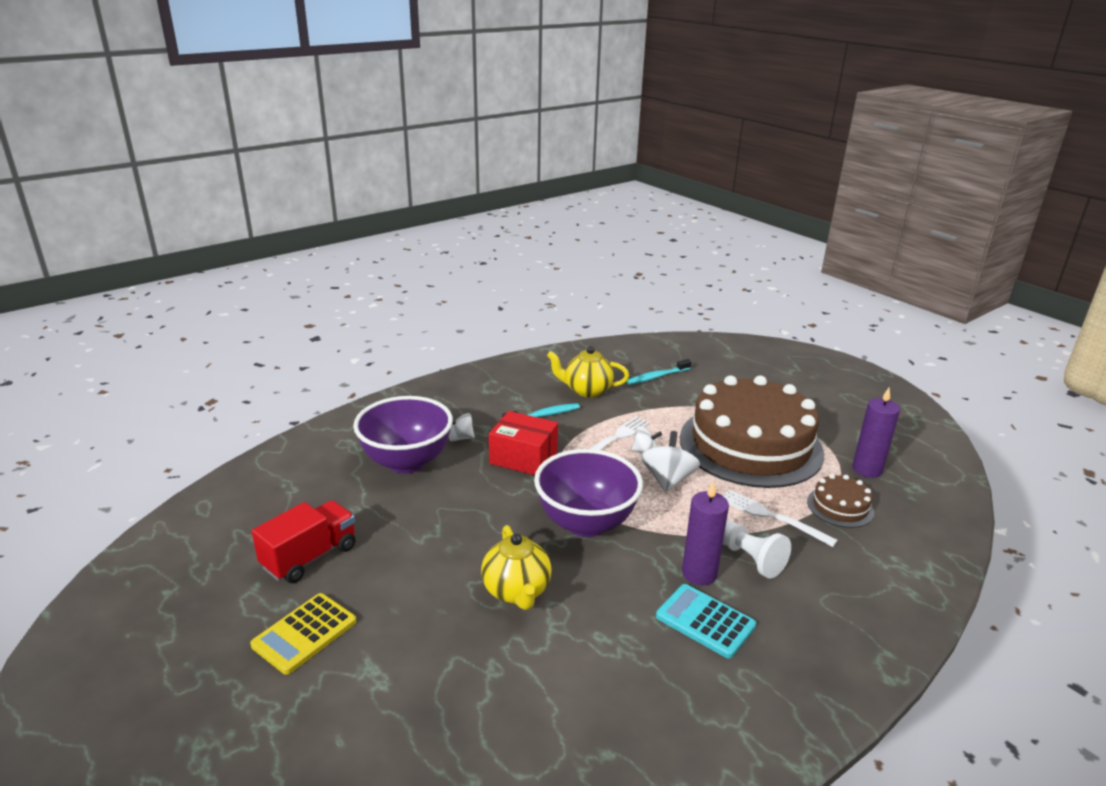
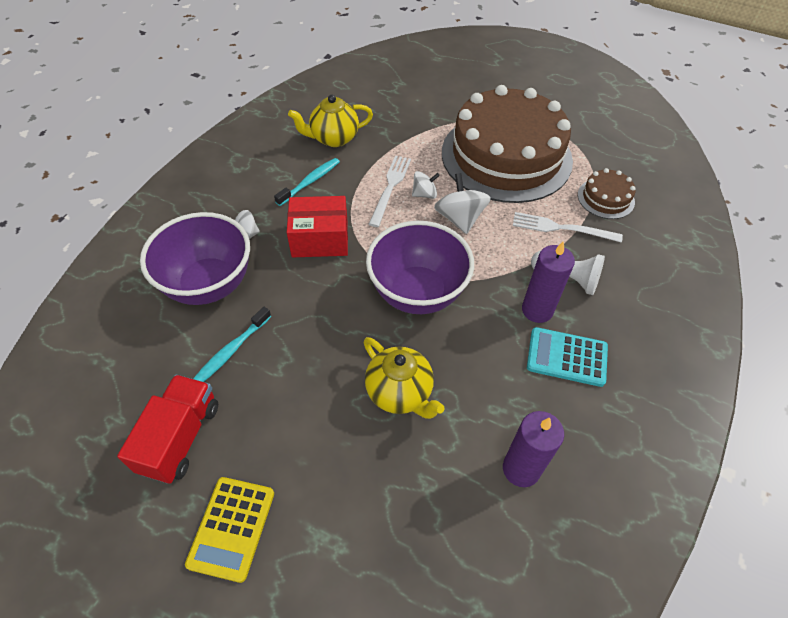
camera: 25 degrees left, 25 degrees up
turquoise toothbrush [626,359,691,385] -> turquoise toothbrush moved to [193,307,271,382]
purple candle [852,388,900,478] -> purple candle moved to [503,411,564,487]

